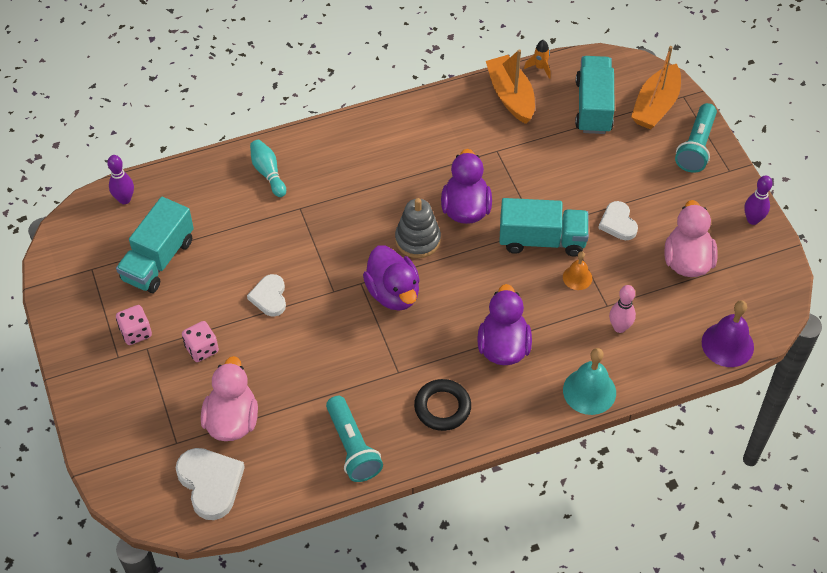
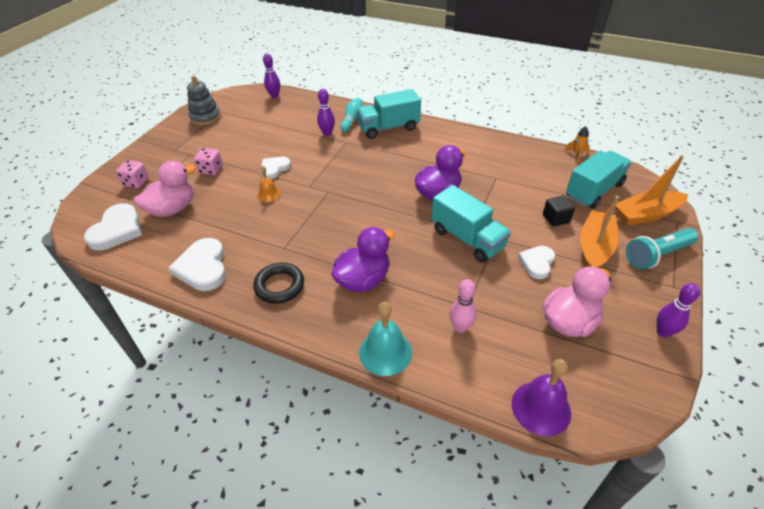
camera: 45 degrees right, 10 degrees down
turquoise truck [116,197,194,293] -> turquoise truck moved to [356,89,421,139]
pink dice [116,305,152,345] -> pink dice moved to [116,160,149,188]
turquoise flashlight [326,396,383,482] -> white heart [169,238,226,291]
purple duck [363,245,420,311] -> none
grey stacking toy [395,198,441,258] -> grey stacking toy moved to [187,76,221,125]
orange boat [486,49,535,124] -> orange boat moved to [580,196,619,268]
orange bell [563,251,592,290] -> orange bell moved to [257,166,281,202]
none -> purple bowling pin [317,89,335,136]
none -> black cube [543,195,575,227]

